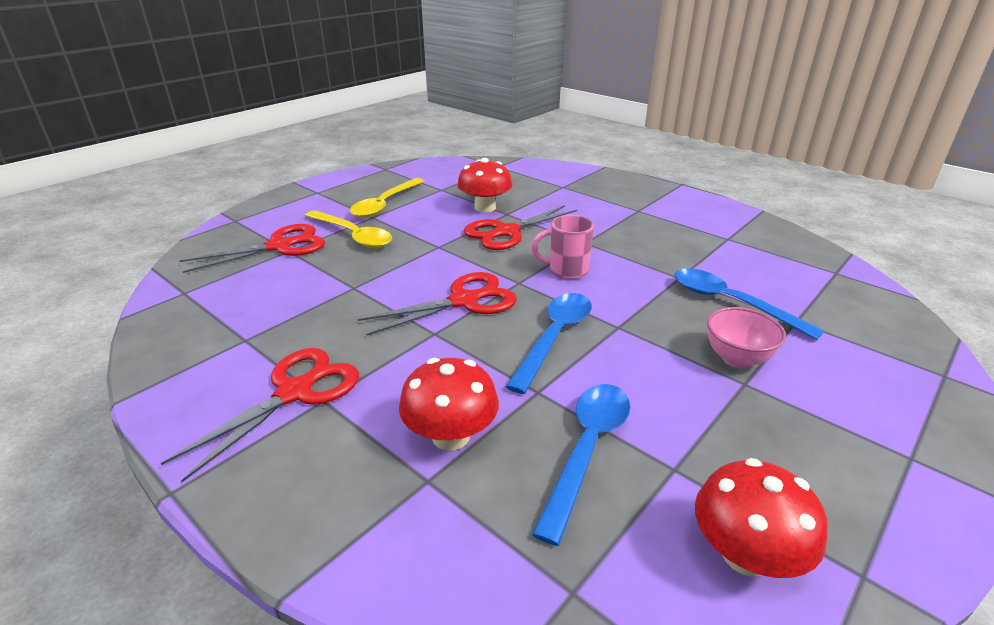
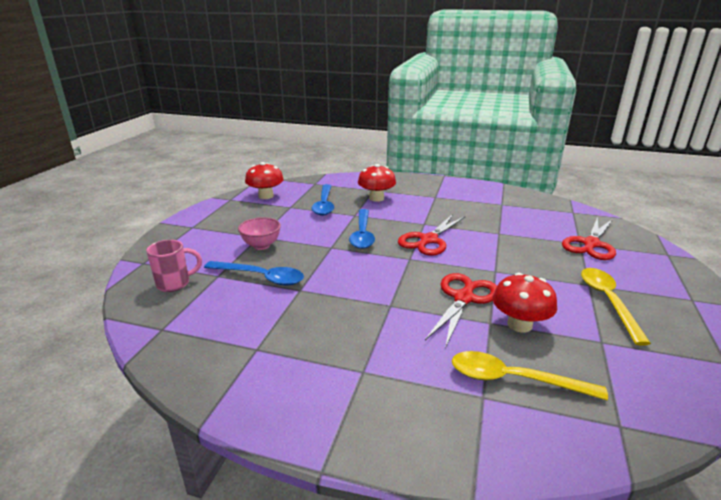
camera: 155 degrees right, 5 degrees down
red scissors [161,348,359,483] -> none
yellow spoon [305,210,392,248] -> yellow spoon moved to [452,351,608,400]
pink mug [531,215,594,279] -> pink mug moved to [146,240,202,292]

